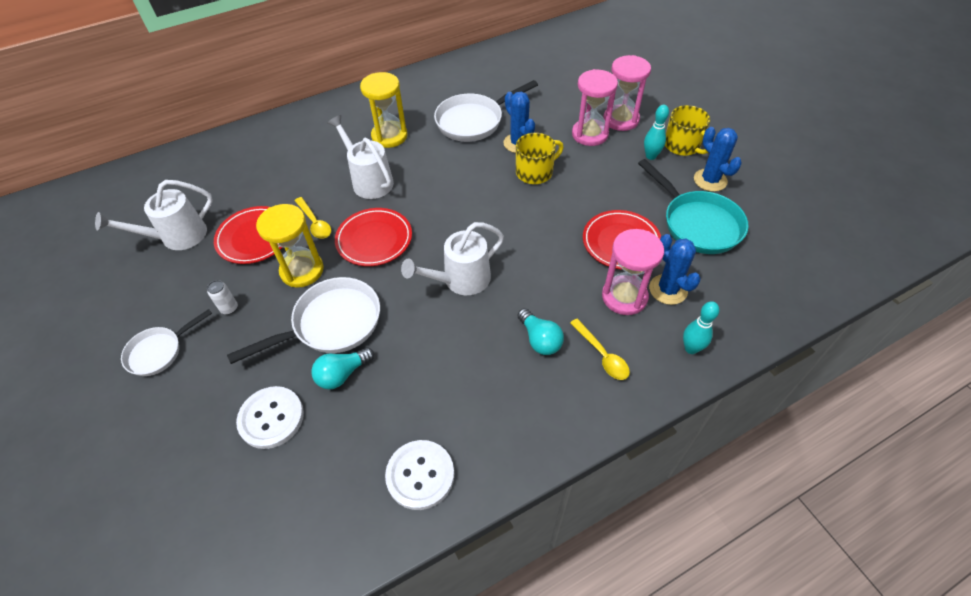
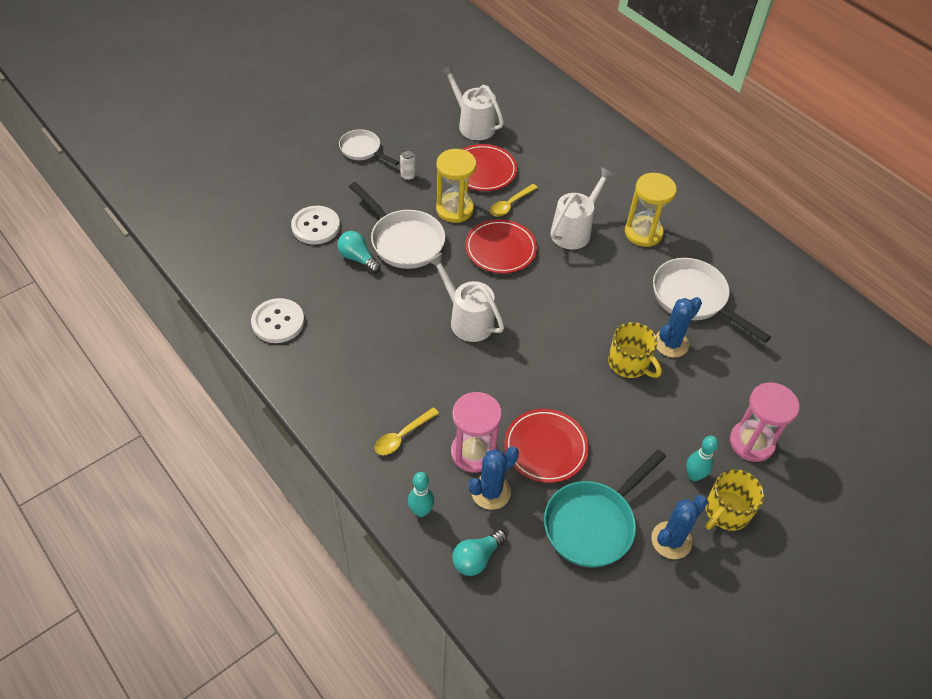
camera: 75 degrees right, 0 degrees up
turquoise light bulb [517,308,564,355] -> turquoise light bulb moved to [452,530,507,576]
pink hourglass [572,69,618,146] -> none

